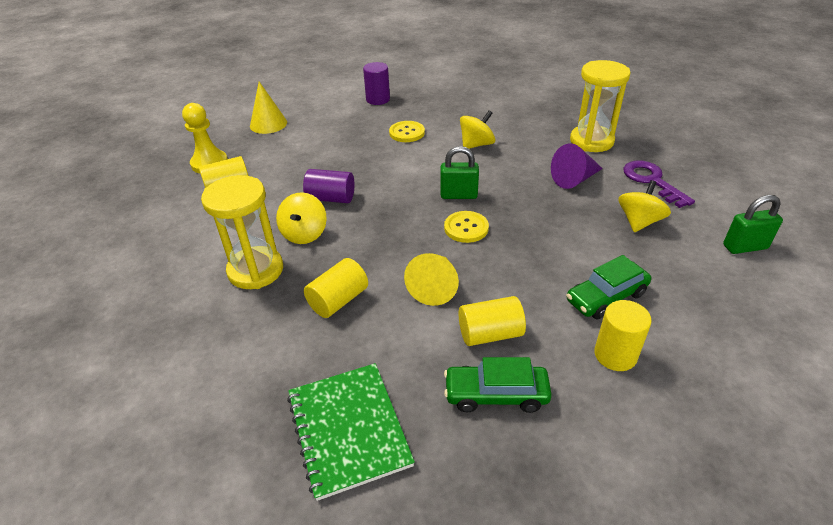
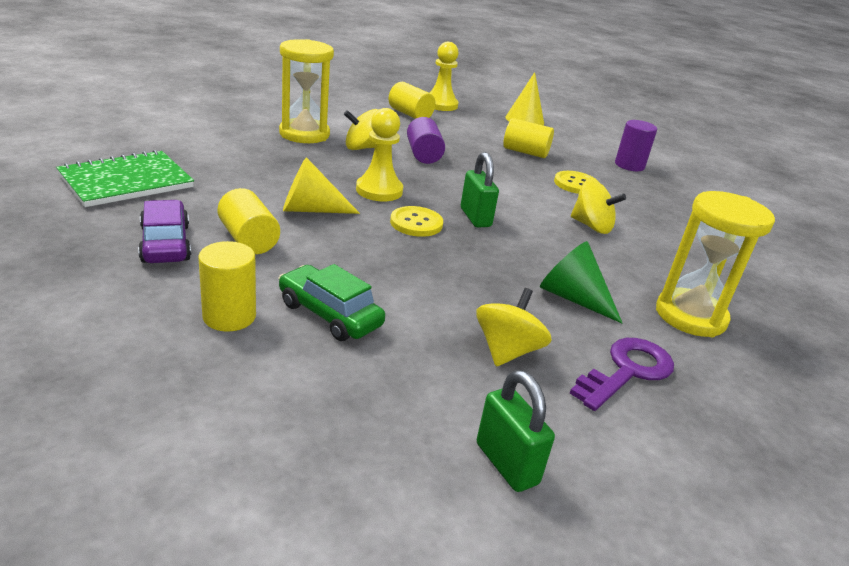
camera: 65 degrees right, 10 degrees down
yellow cylinder [304,258,368,318] -> yellow cylinder moved to [503,118,554,158]
green car [444,357,552,413] -> purple car [138,200,191,263]
purple cone [551,143,603,189] -> green cone [540,241,623,324]
yellow spinning top [618,180,671,232] -> yellow spinning top turned 75 degrees counterclockwise [476,288,552,366]
none -> yellow pawn [356,108,403,201]

